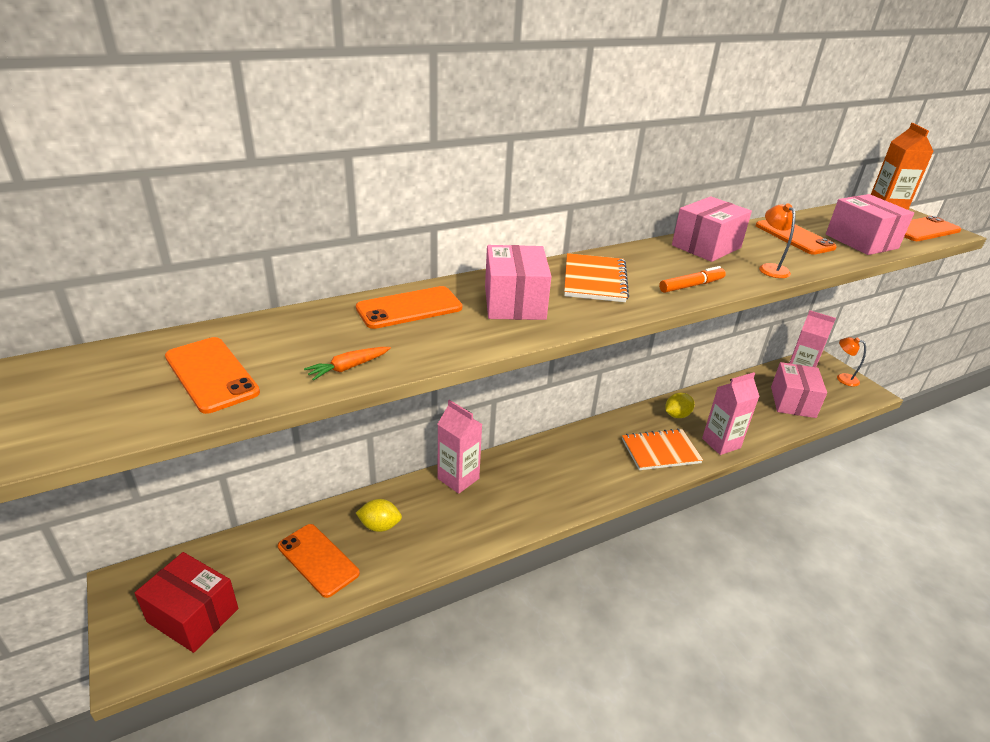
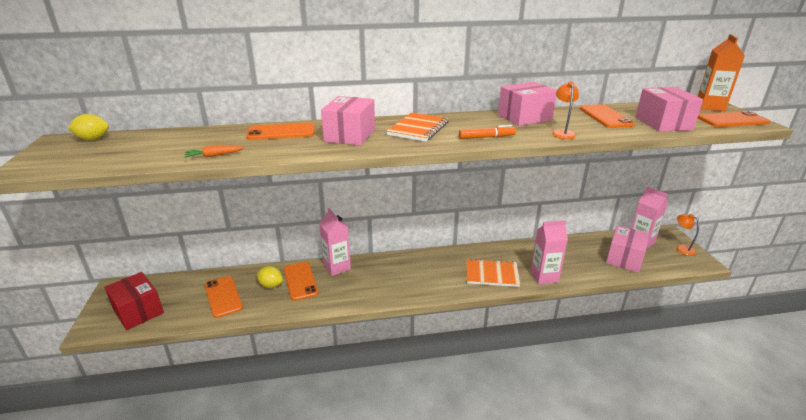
camera: 20 degrees right, 5 degrees down
orange phone [165,337,260,414] -> orange phone moved to [284,262,319,301]
yellow lemon [665,393,695,418] -> yellow lemon moved to [68,114,109,140]

